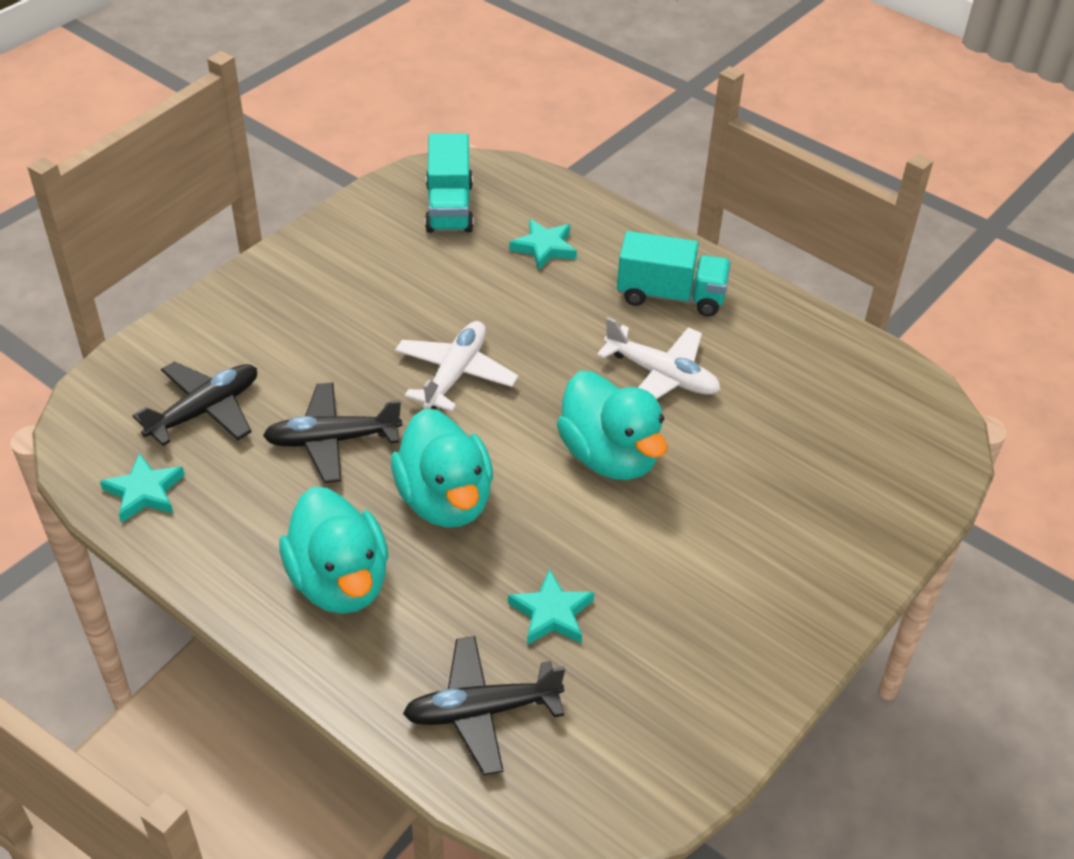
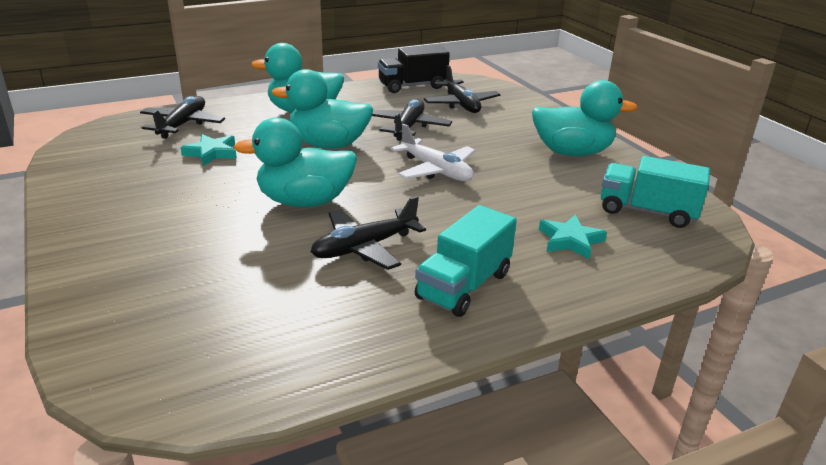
camera: 115 degrees right, 15 degrees down
turquoise star [100,453,185,523] -> black truck [378,45,450,93]
white plane [597,317,721,399] -> black plane [311,196,426,270]
none -> turquoise duck [532,80,637,156]

